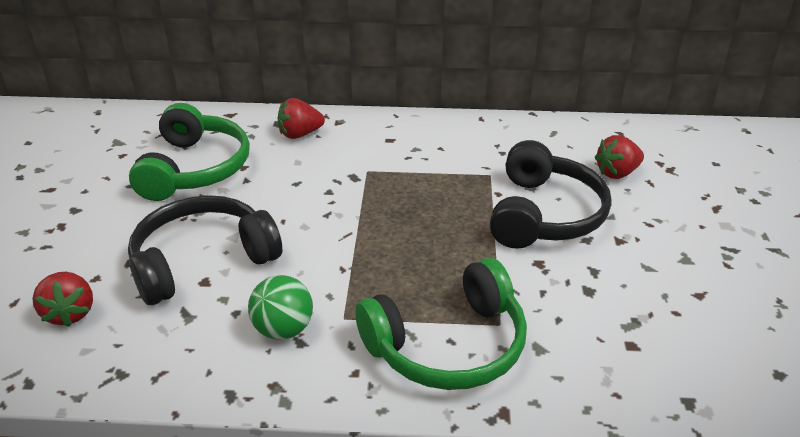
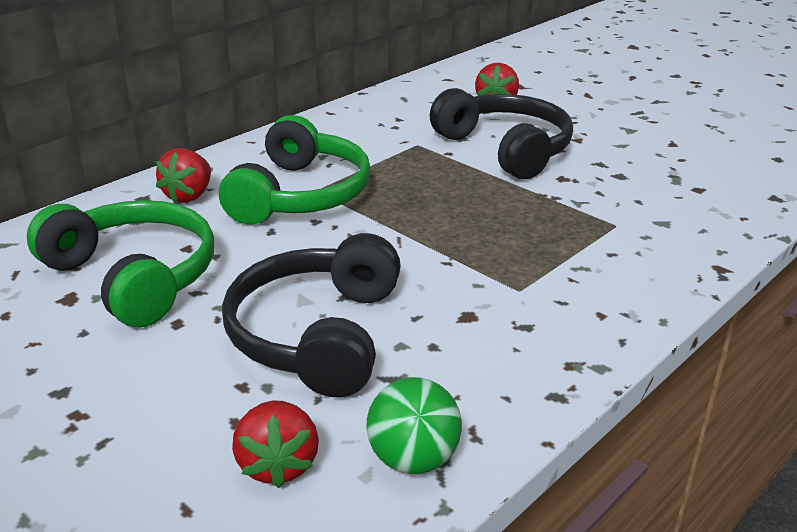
camera: 50 degrees left, 5 degrees down
red strawberry [32,272,93,327] -> red strawberry turned 60 degrees clockwise [232,400,319,488]
green ball [248,275,313,340] -> green ball moved to [367,377,462,474]
green headphones [355,258,527,390] -> green headphones moved to [219,115,371,225]

